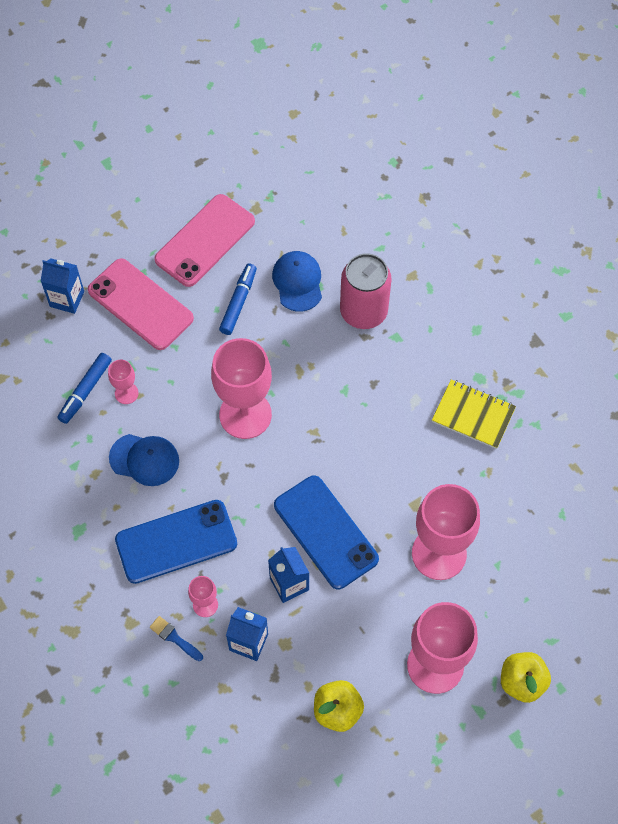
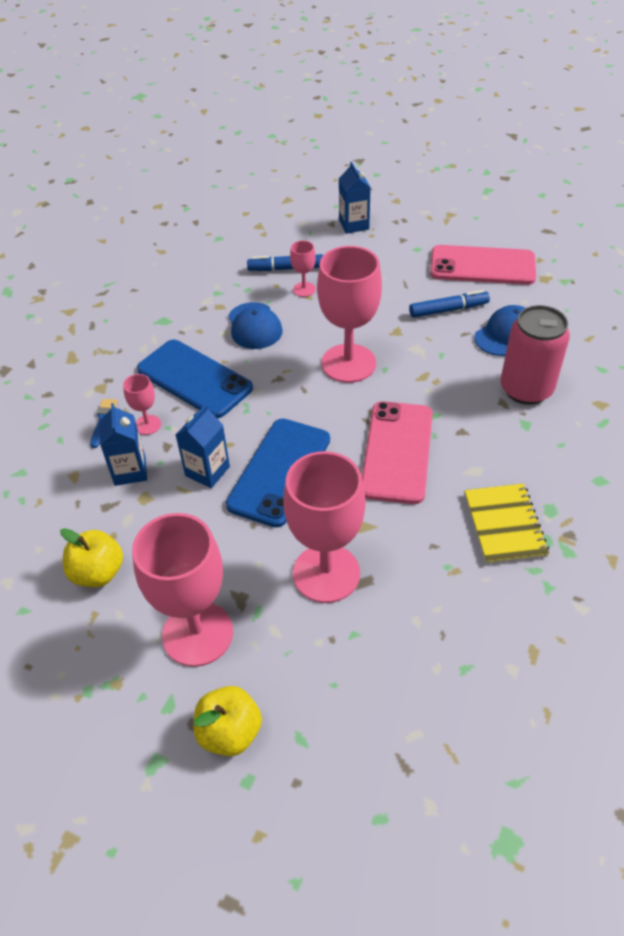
camera: 60 degrees right, 15 degrees down
pink phone [88,258,194,350] -> pink phone moved to [362,401,433,504]

